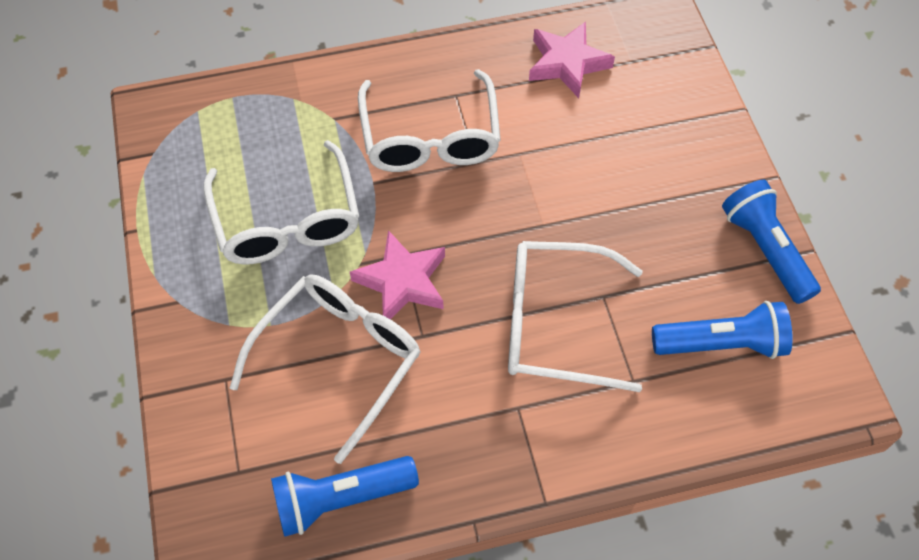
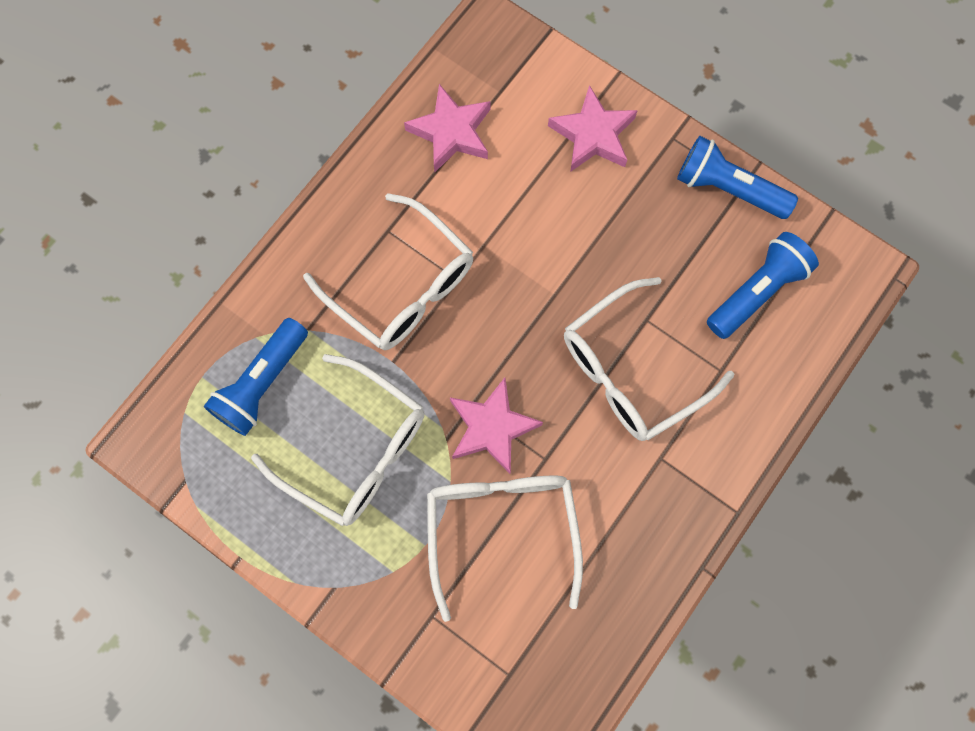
camera: 40 degrees left, 15 degrees up
blue flashlight [271,456,419,537] -> blue flashlight moved to [204,318,308,436]
none -> pink star [548,85,638,172]

